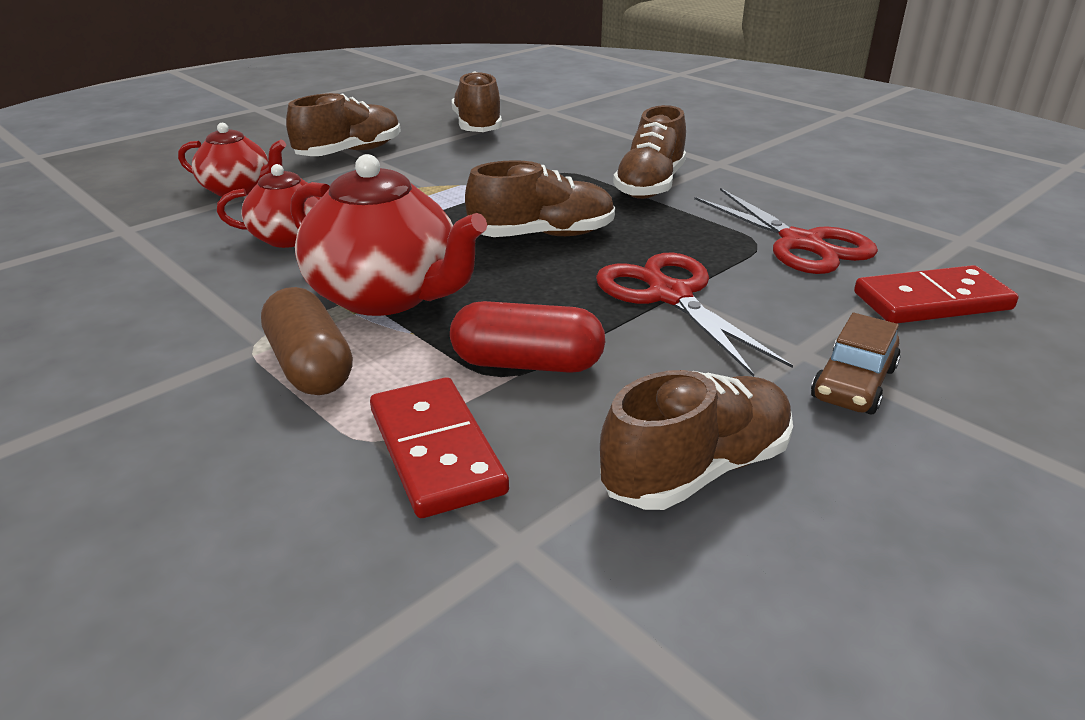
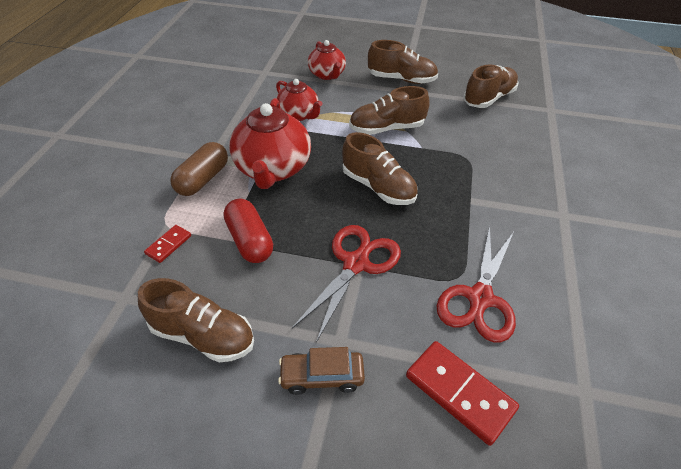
camera: 55 degrees right, 15 degrees up
red domino [370,377,509,518] -> red domino [144,225,191,263], size x0.54
brown shoe [613,105,686,199] -> brown shoe moved to [349,86,430,135]

